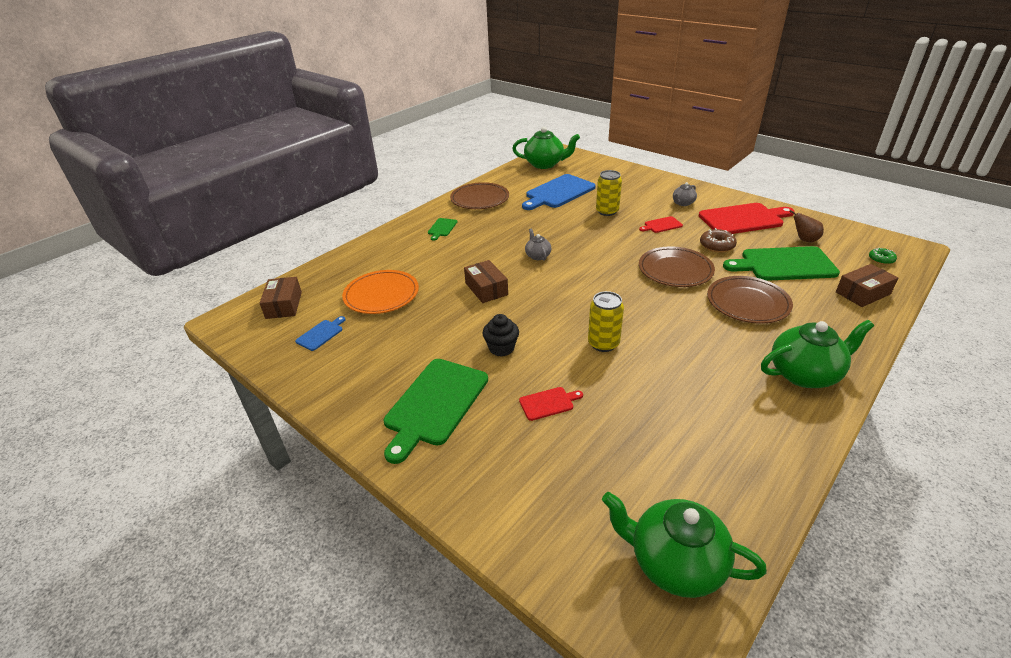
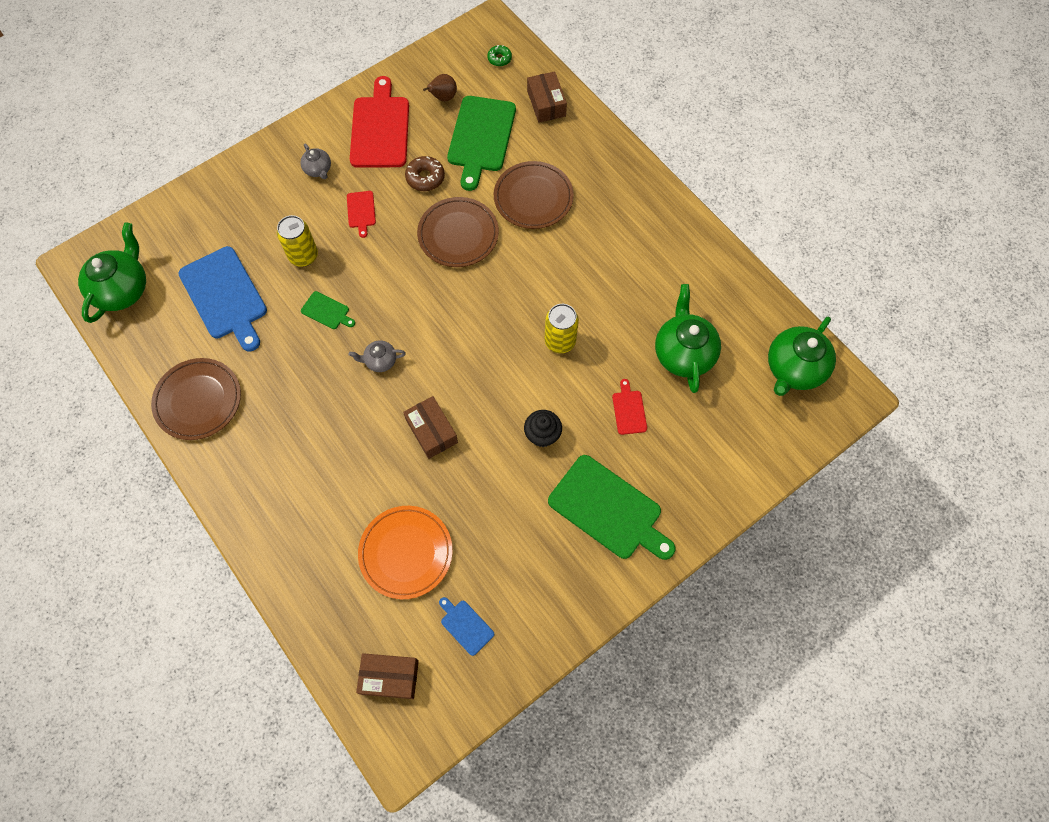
camera: 80 degrees left, 30 degrees up
green cutting board [428,218,457,241] -> green cutting board moved to [301,291,355,329]
brown box [464,260,508,303] -> brown box turned 75 degrees clockwise [403,396,458,459]
green teapot [761,320,874,388] -> green teapot moved to [655,284,721,393]

